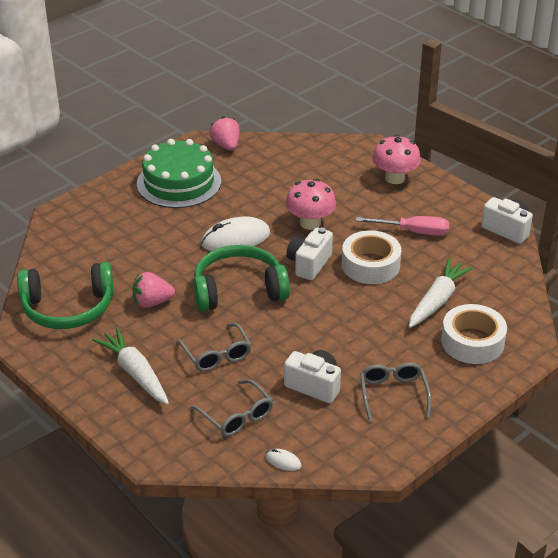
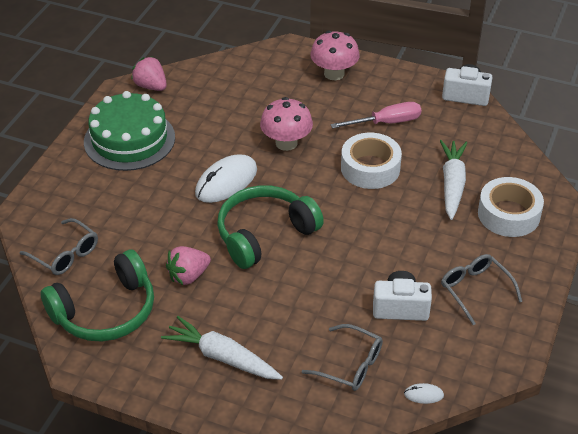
camera: 25 degrees left, 5 degrees up
grey glasses [177,323,251,371] -> grey glasses moved to [20,218,98,275]
white camera [287,227,333,280] -> none

